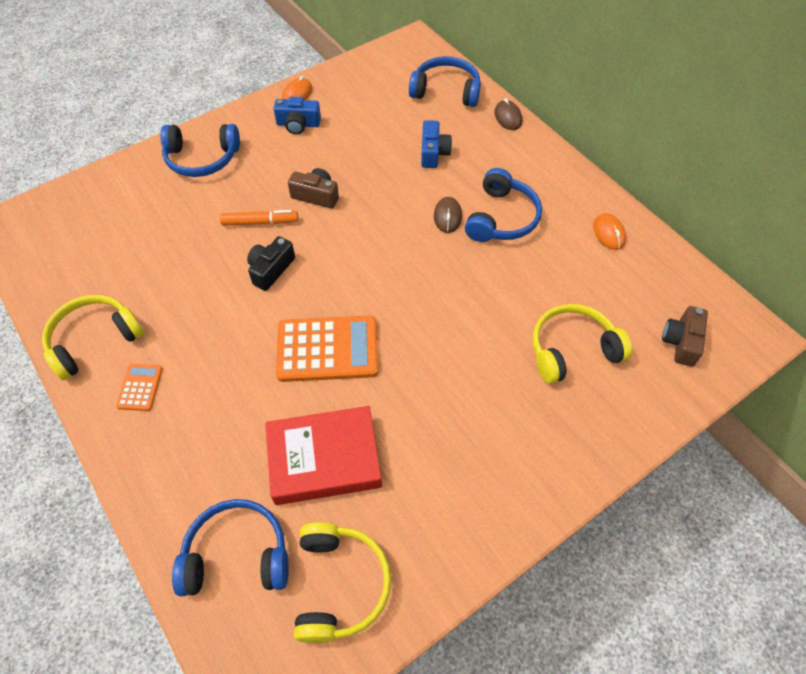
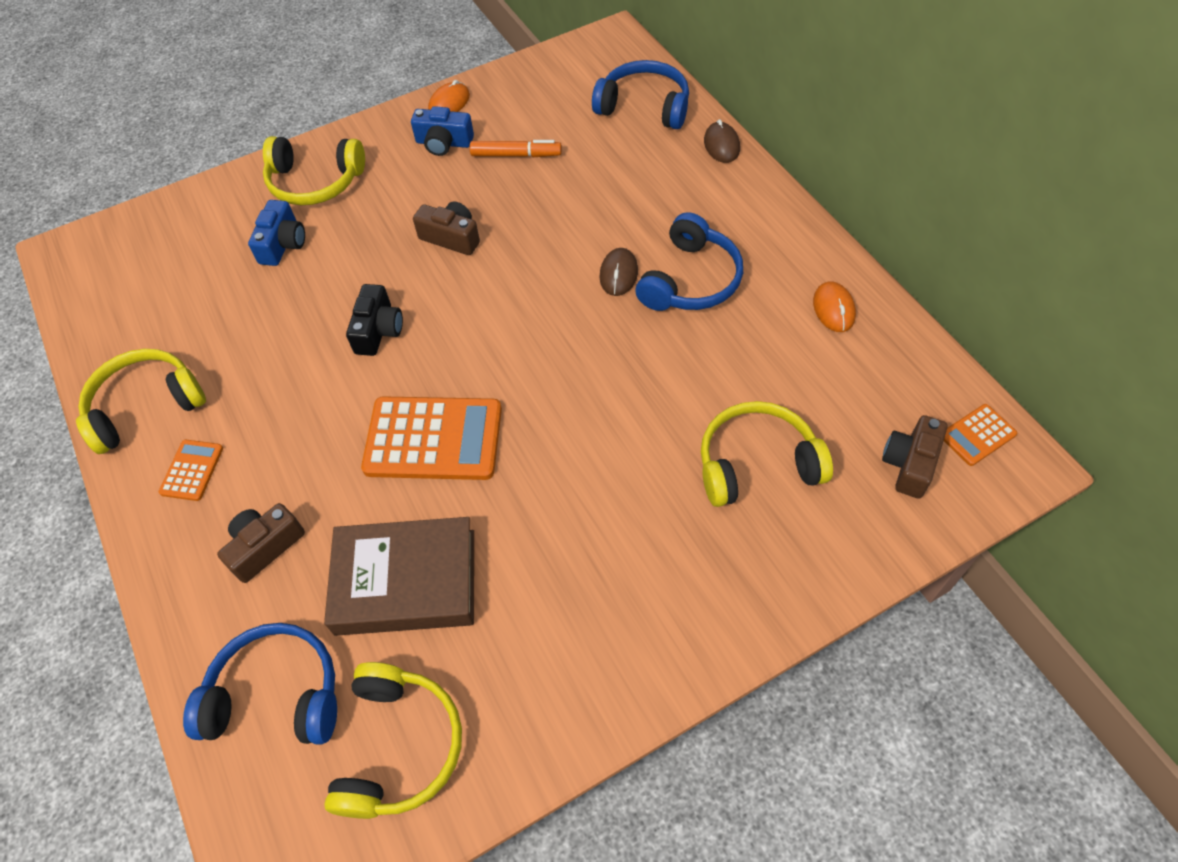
camera: 10 degrees right, 0 degrees up
blue headphones [160,124,240,177] -> yellow headphones [263,136,365,205]
orange marker [220,210,298,226] -> orange marker moved to [470,140,562,157]
black camera [247,236,295,291] -> black camera turned 150 degrees clockwise [346,284,403,356]
red book [265,406,382,505] -> brown book [324,517,474,636]
blue camera [421,120,452,168] -> blue camera moved to [248,200,305,266]
none -> brown camera [217,503,305,583]
none -> orange calculator [944,404,1017,466]

